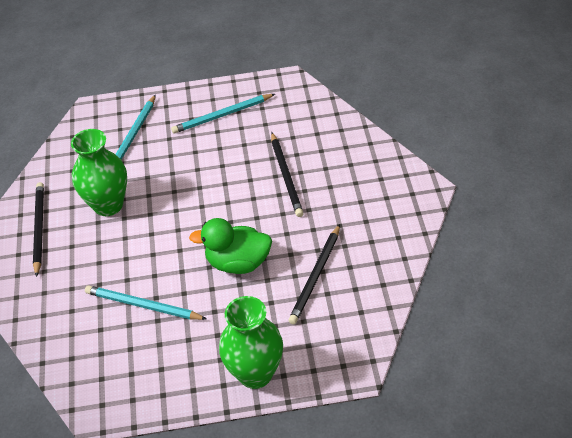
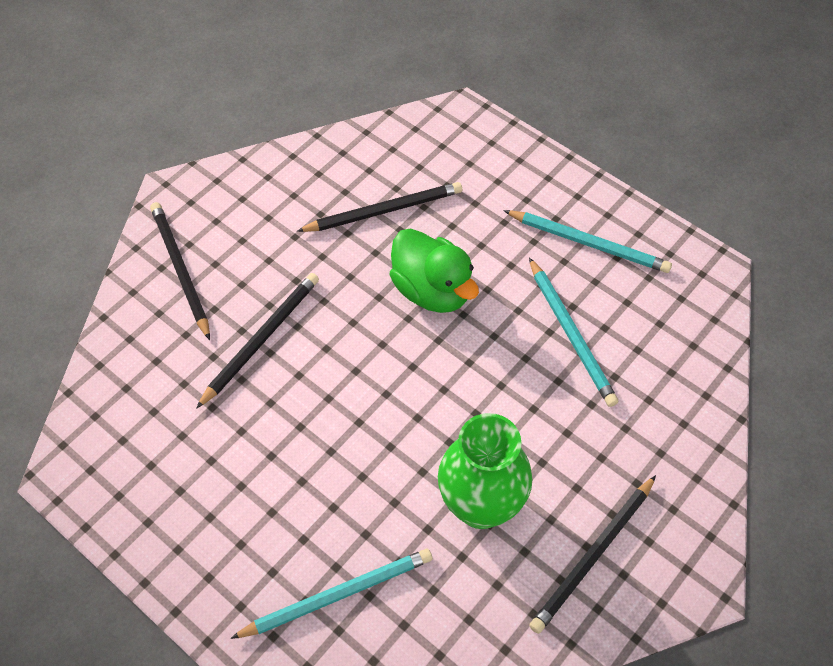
camera: 135 degrees left, 10 degrees up
turquoise pencil [171,94,275,134] -> turquoise pencil moved to [504,210,672,273]
green vase [219,296,283,389] -> none
none -> black pencil [150,202,210,340]

